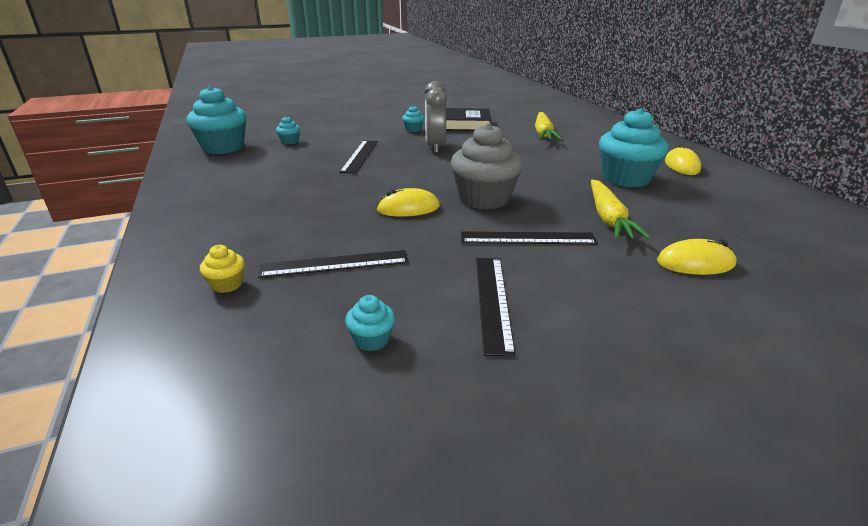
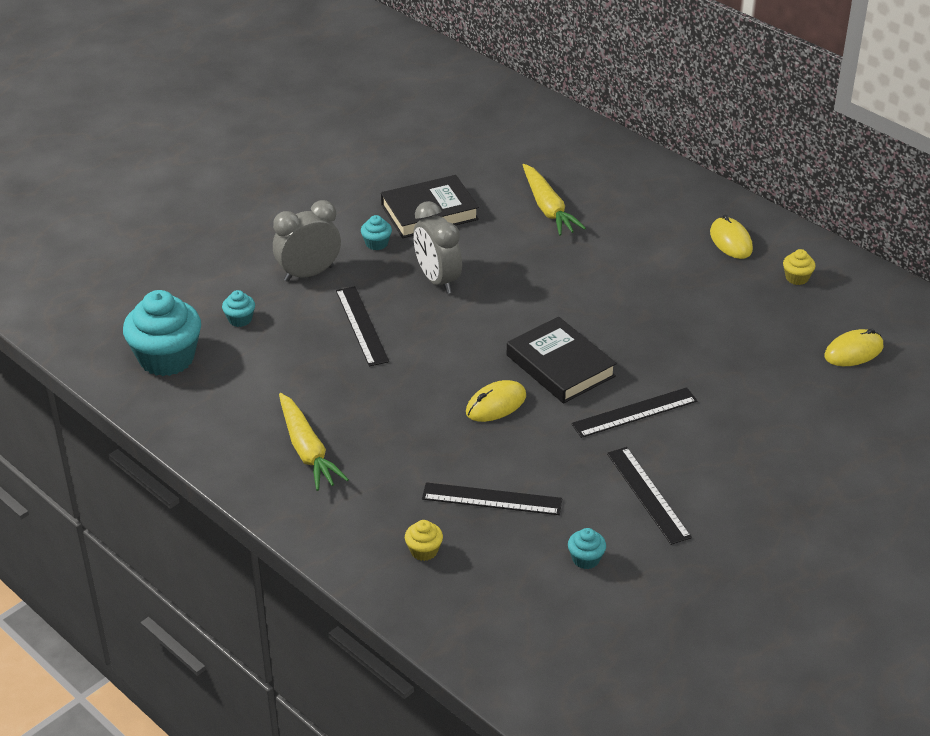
camera: 25 degrees left, 10 degrees up
black ruler [258,250,409,278] -> black ruler turned 45 degrees clockwise [422,482,562,515]
grey cupcake [450,123,523,209] -> black book [507,317,617,403]
yellow carrot [591,180,650,239] -> yellow carrot moved to [279,393,349,491]
turquoise cupcake [599,108,668,188] -> none
yellow mouse [657,239,737,275] -> yellow mouse moved to [824,329,883,366]
none -> grey clock [273,200,341,282]
none -> yellow cupcake [783,249,815,285]

